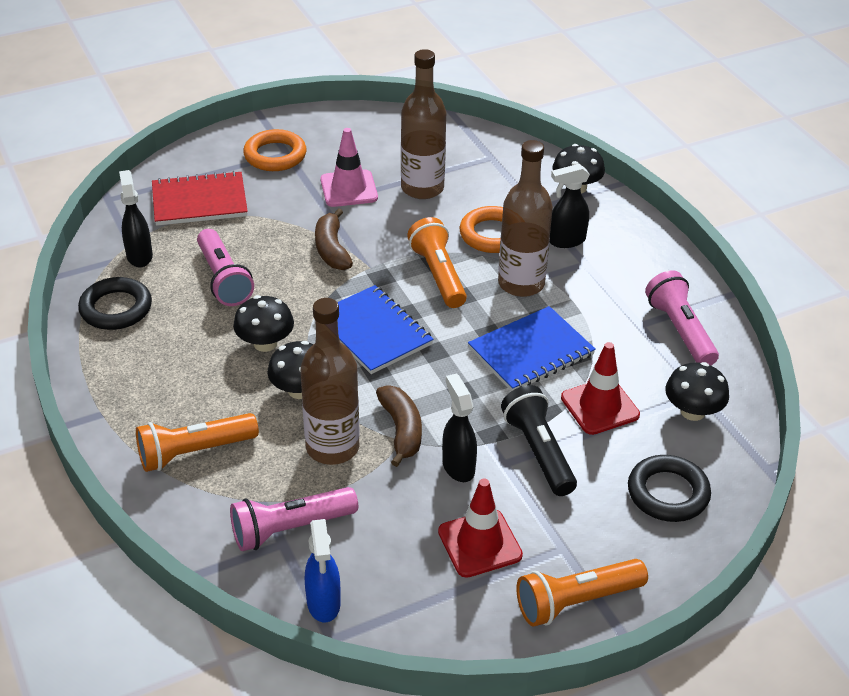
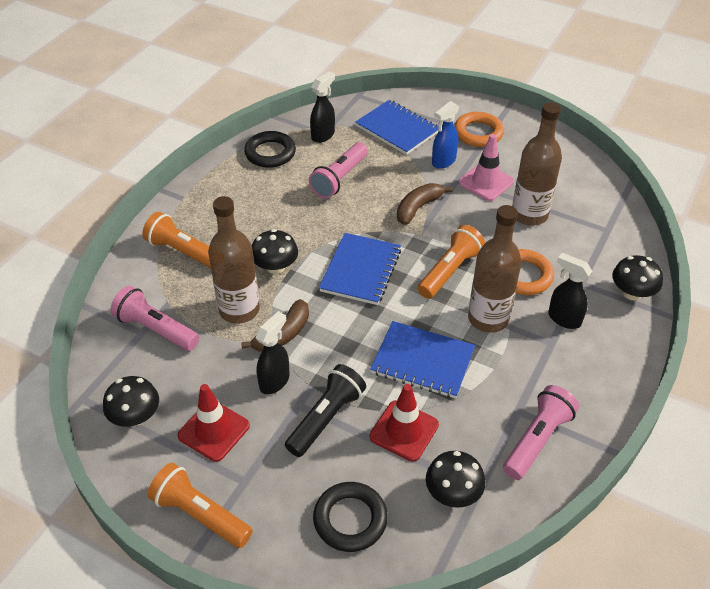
camera: 55 degrees right, 5 degrees up
red notebook [152,171,248,226] -> blue notebook [355,100,439,155]
black mushroom [233,295,294,352] -> black mushroom moved to [103,376,159,427]
blue spray bottle [305,519,341,622] -> blue spray bottle moved to [432,101,459,169]

